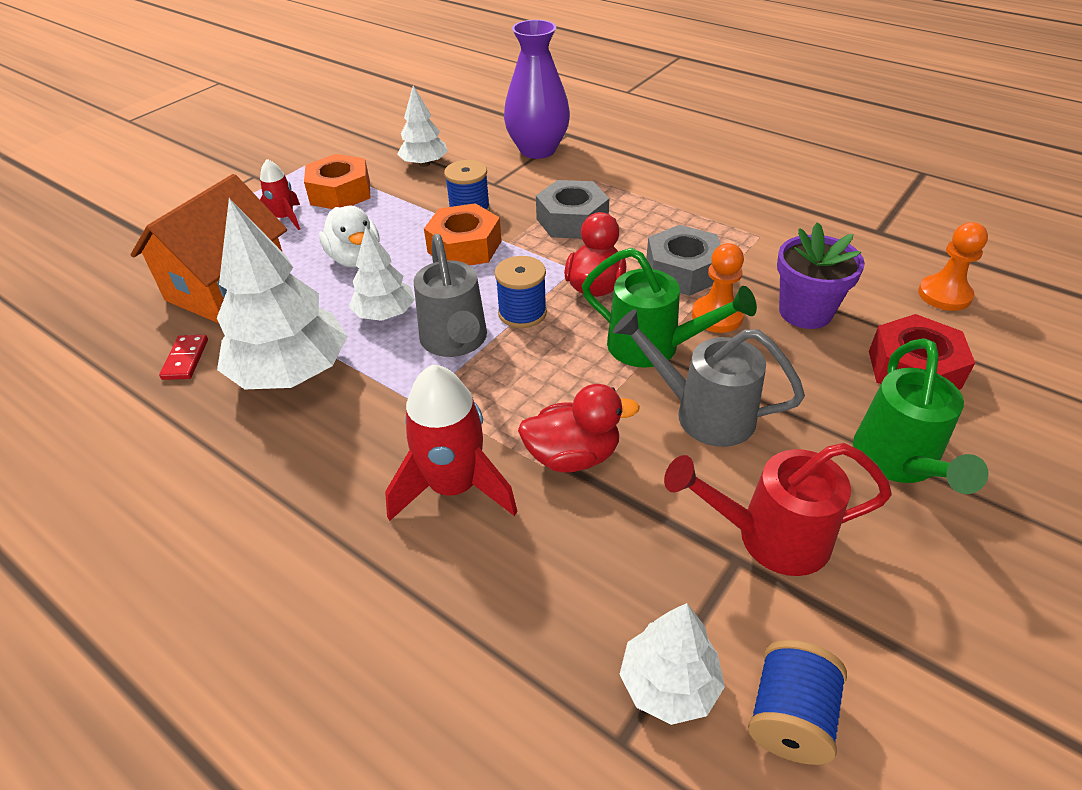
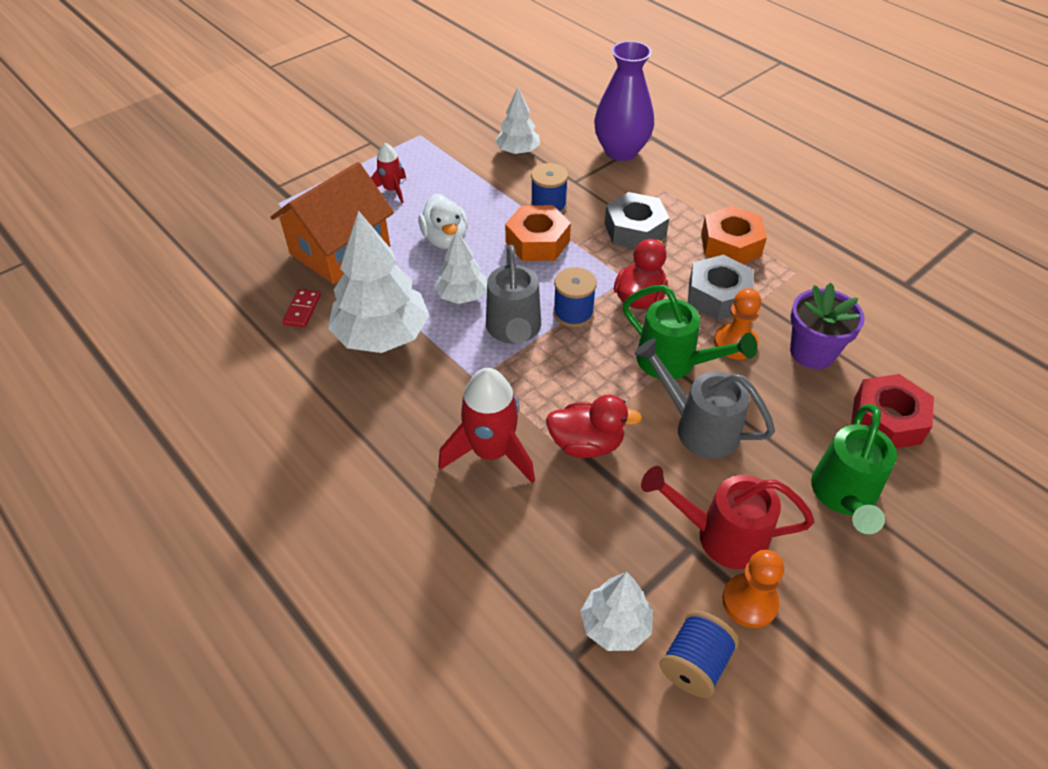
camera: 10 degrees right, 5 degrees up
orange nut [304,154,370,209] -> orange nut moved to [701,206,767,264]
orange pawn [918,222,988,311] -> orange pawn moved to [722,550,784,628]

